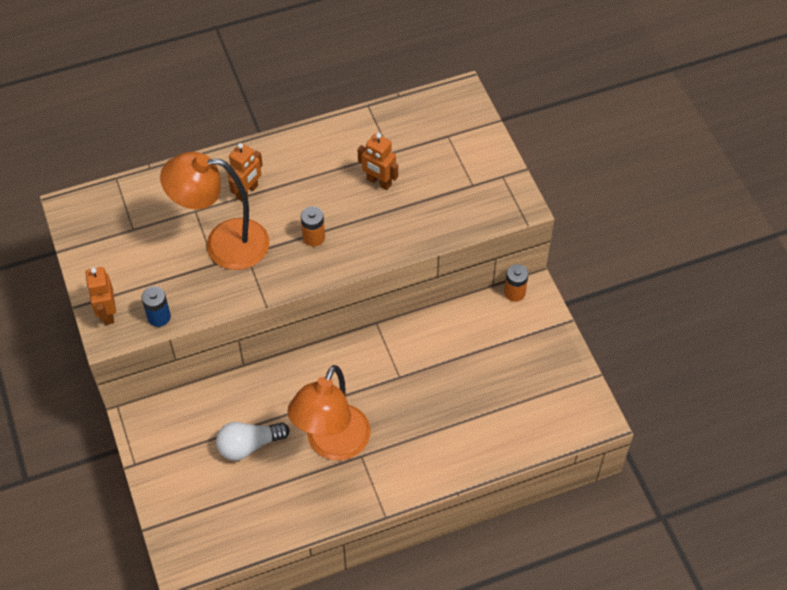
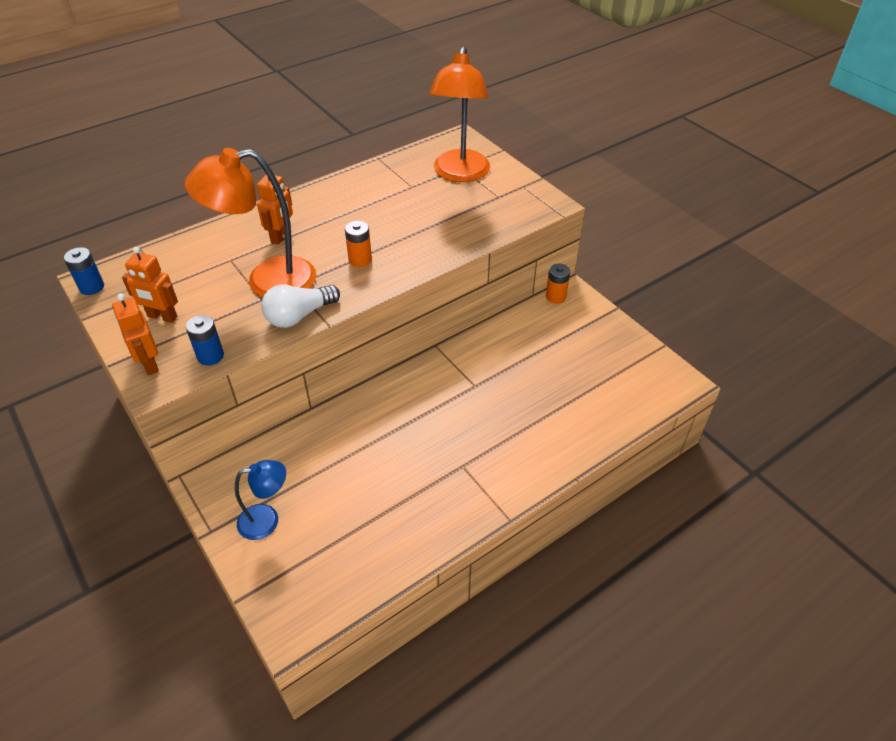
camera: 15 degrees left, 10 degrees down
white light bulb [216,422,290,461] -> white light bulb moved to [261,284,340,328]
orange lamp [287,365,370,460] -> orange lamp moved to [429,46,490,182]
orange robot [358,133,398,190] -> orange robot moved to [122,247,178,323]
none -> blue battery [64,247,104,295]
none -> blue lamp [235,460,286,540]

